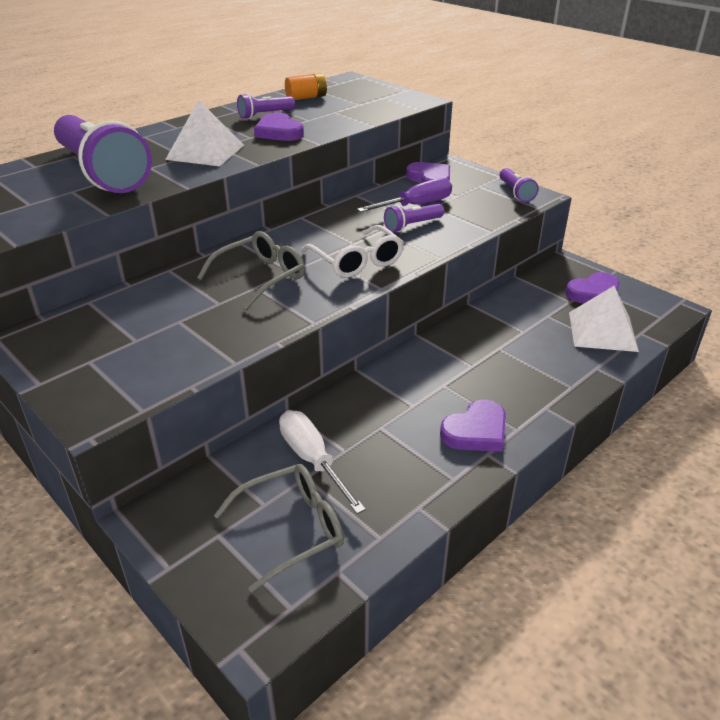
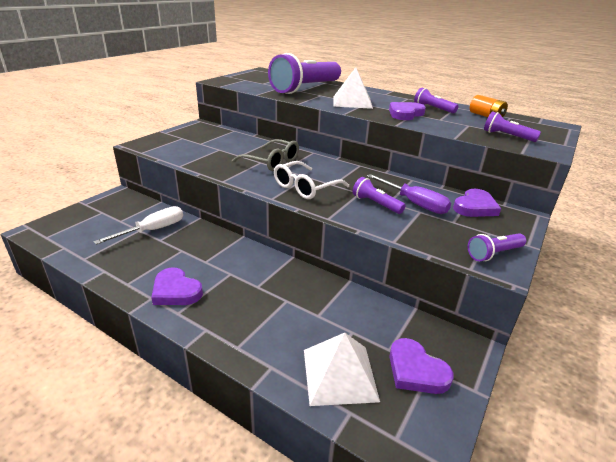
camera: 75 degrees right, 5 degrees down
grey glasses [214,464,344,593] -> none
none -> purple flashlight [484,111,541,142]

